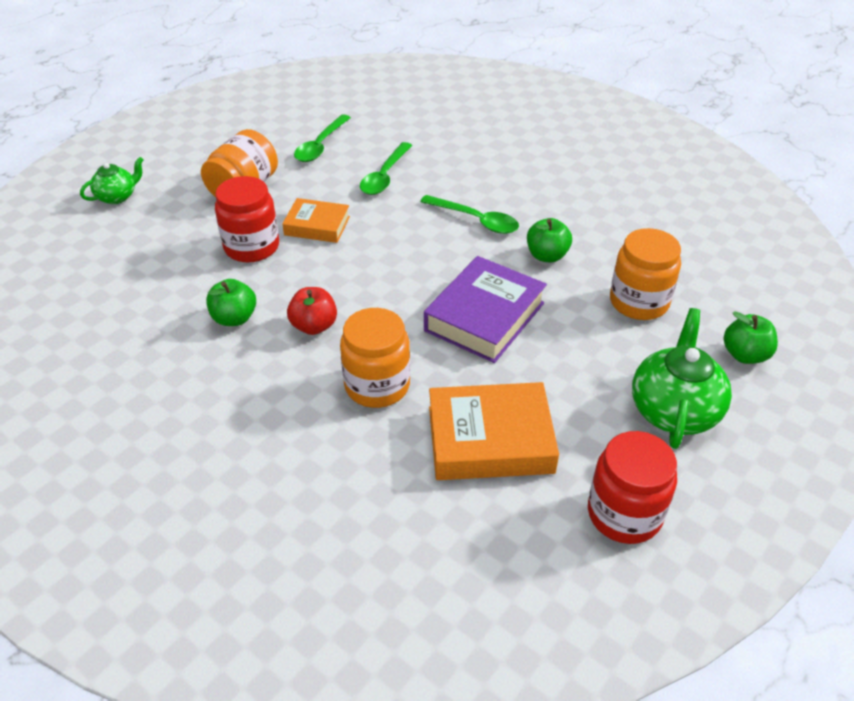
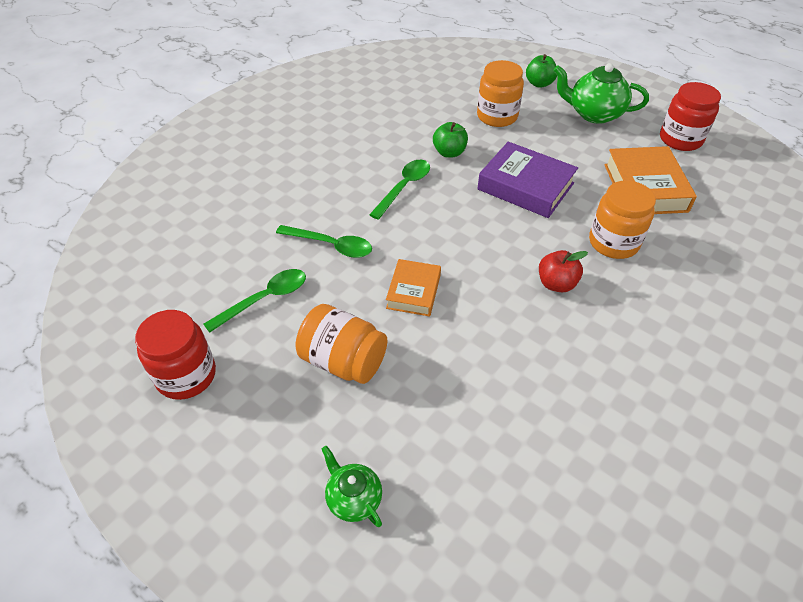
camera: 90 degrees left, 5 degrees up
green apple [206,279,256,326] -> none
red jar [215,176,279,263] -> red jar moved to [135,310,216,400]
green spoon [294,114,351,162] -> green spoon turned 60 degrees counterclockwise [204,269,306,333]

